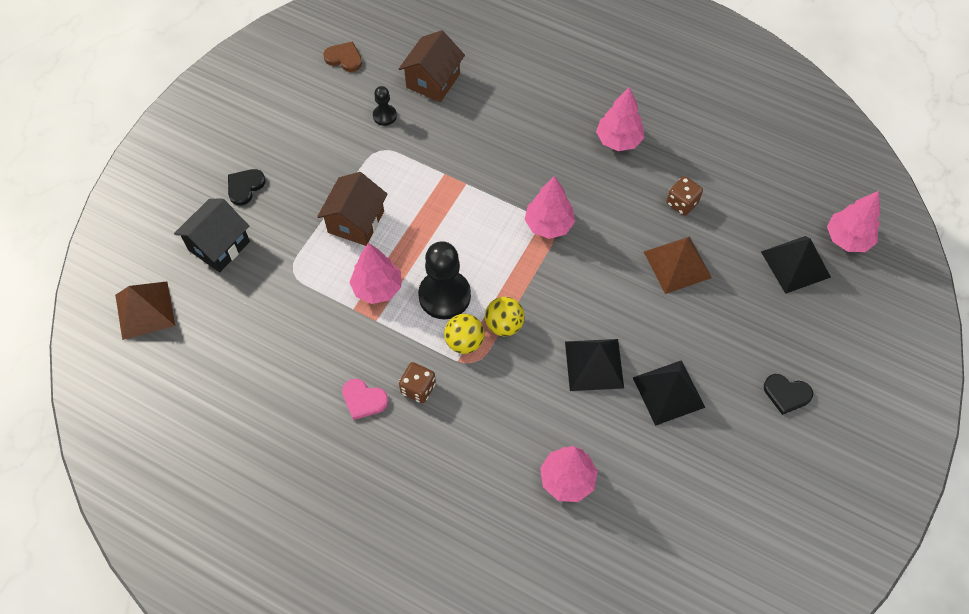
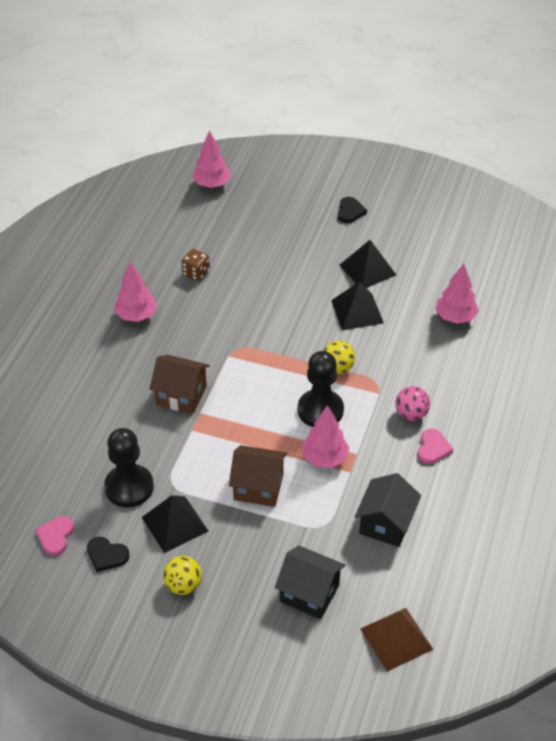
camera: 100 degrees left, 15 degrees down
black heart [228,169,266,206] -> black heart moved to [87,536,130,572]
brown heart [323,41,362,72] -> pink heart [35,516,74,556]
black pawn [373,86,397,126] -> black pawn [104,428,154,507], size x1.99
brown house [399,30,465,102] -> brown house moved to [150,355,210,414]
brown dice [399,362,436,403] -> pink ball [395,386,430,421]
yellow ball [444,314,484,354] -> yellow ball moved to [163,556,202,595]
pink tree [524,176,575,239] -> none
brown pyramid [644,236,712,294] -> none
black pyramid [761,236,831,294] -> black pyramid moved to [142,495,209,553]
none -> black house [355,473,421,547]

